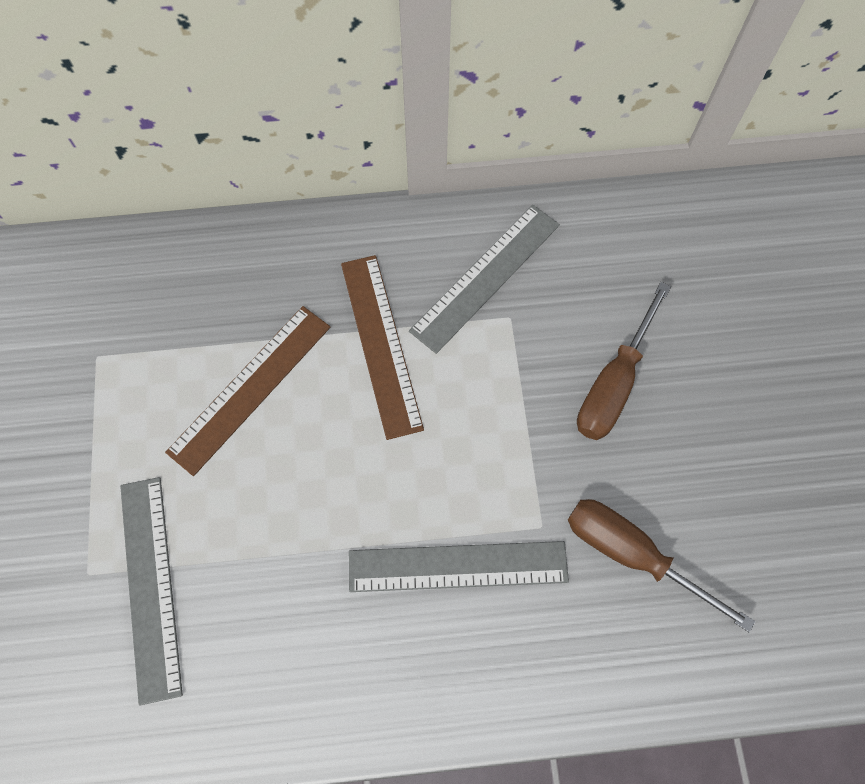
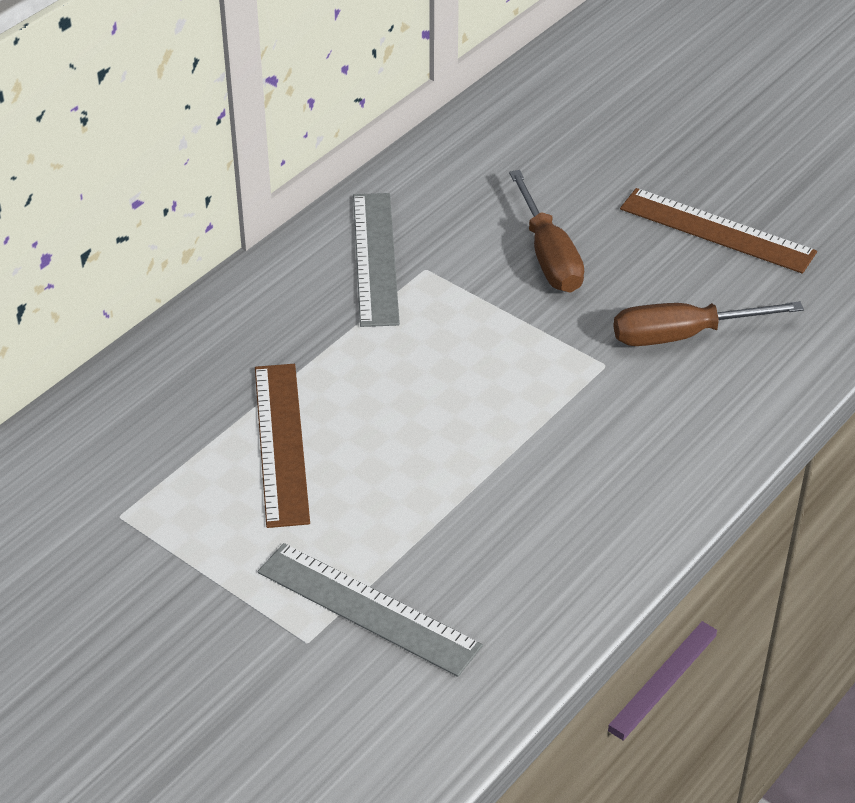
camera: 45 degrees left, 25 degrees down
brown ruler [341,255,424,440] -> brown ruler moved to [620,188,817,274]
grey ruler [349,541,569,592] -> none

